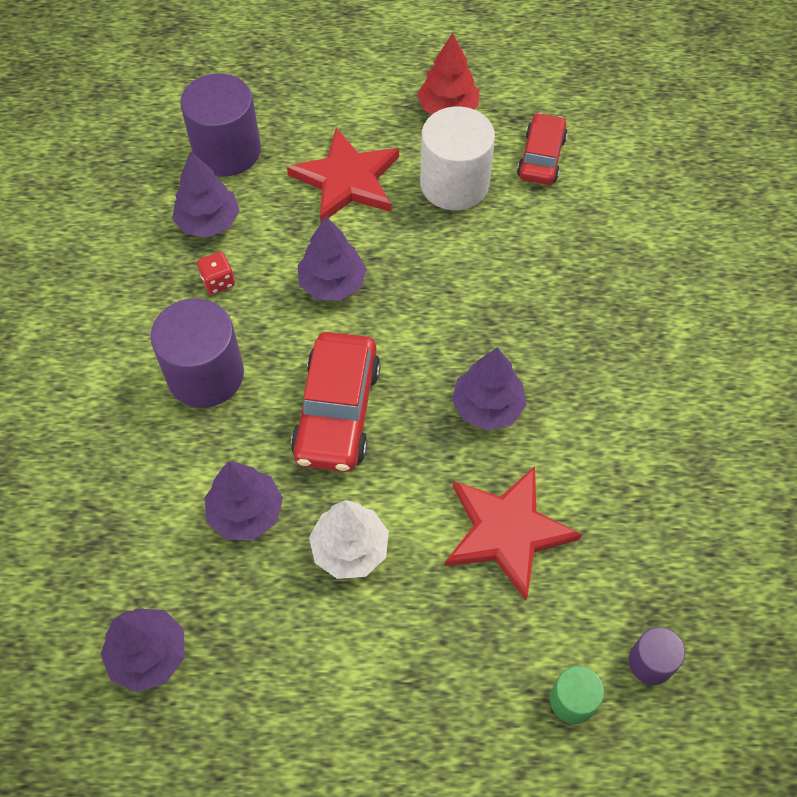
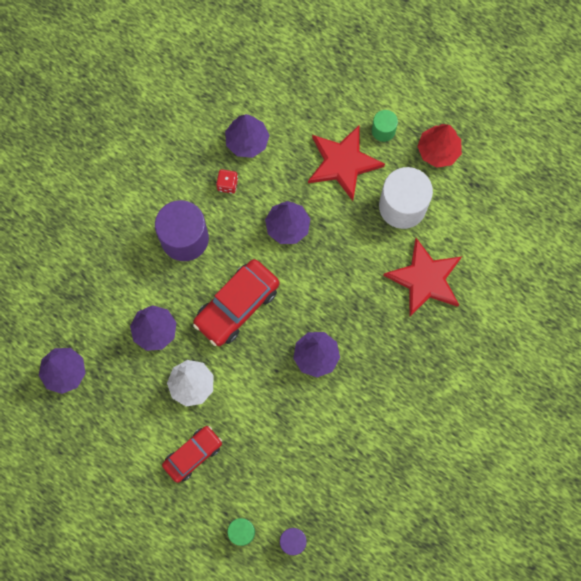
camera: 35 degrees right, 15 degrees up
purple cylinder [180,73,261,176] -> none
red star [445,466,582,600] -> red star moved to [383,238,462,317]
red car [517,113,568,185] -> red car moved to [162,426,222,483]
none -> green cylinder [372,110,398,142]

